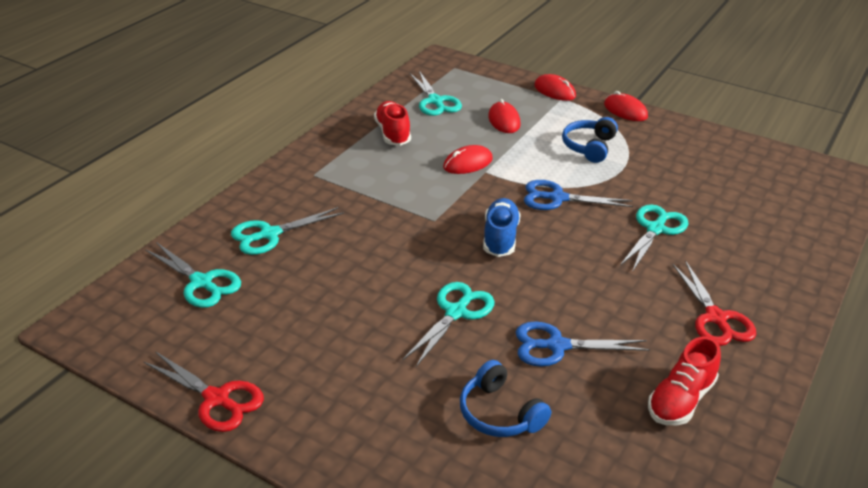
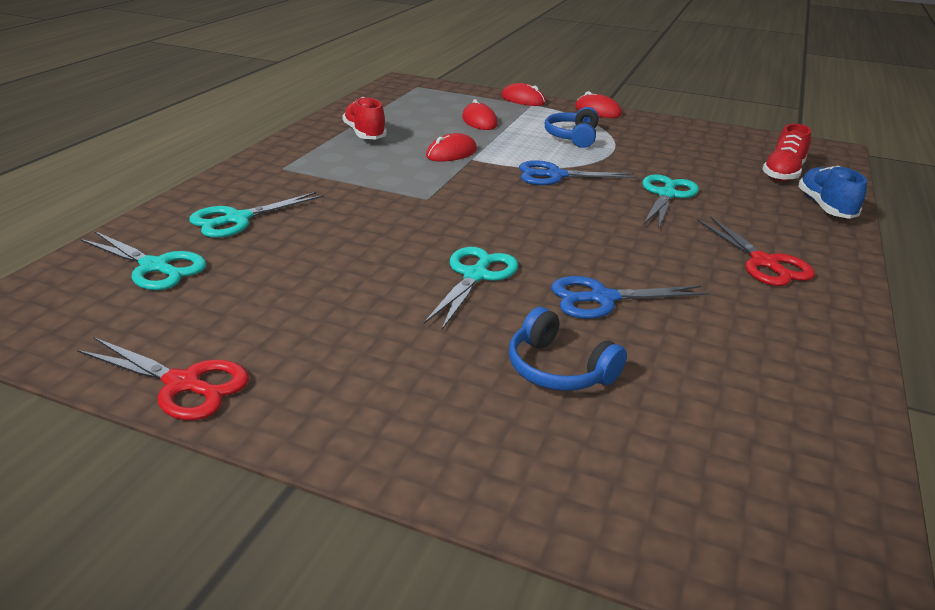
camera: 10 degrees left, 5 degrees down
turquoise scissors [410,71,462,116] -> none
blue shoe [483,198,521,257] -> blue shoe moved to [798,166,867,219]
red shoe [648,337,721,425] -> red shoe moved to [762,124,811,181]

